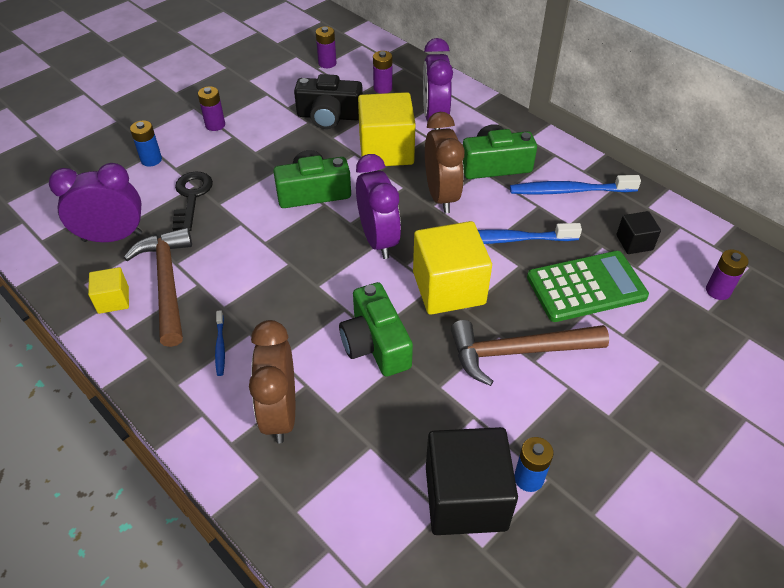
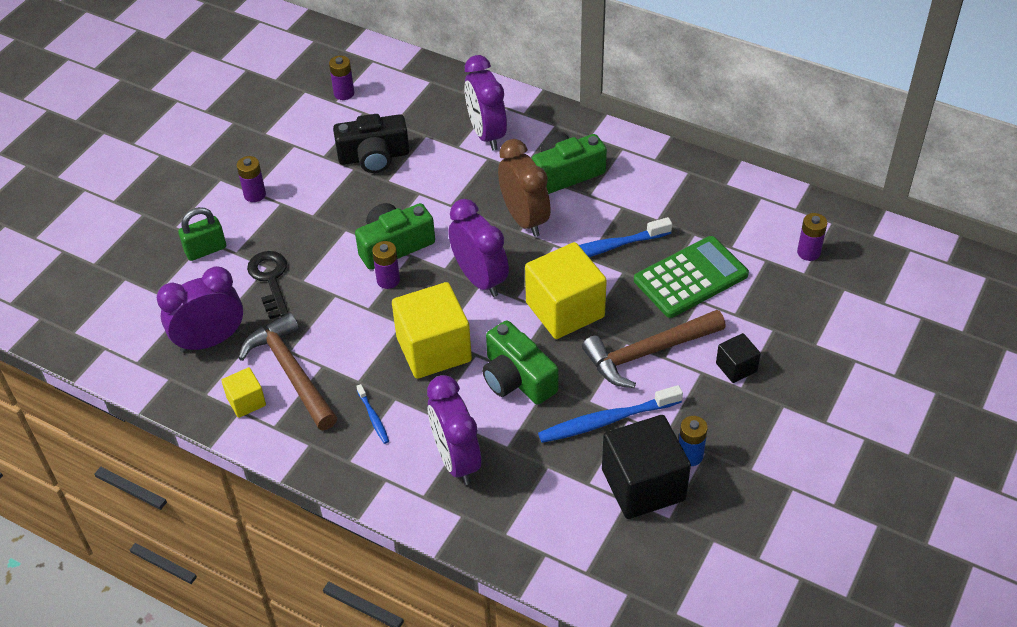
camera: 15 degrees left, 0 degrees up
blue battery [130,120,162,167] -> green padlock [178,207,226,261]
brown clock [249,320,295,443] -> purple clock [427,375,481,485]
yellow cube [358,92,415,166] -> yellow cube moved to [392,282,472,379]
purple battery [373,51,392,94] -> purple battery moved to [372,241,400,289]
blue toothbrush [510,175,641,195] -> blue toothbrush moved to [538,385,683,443]
black cube [616,211,661,254] -> black cube moved to [716,333,761,383]

